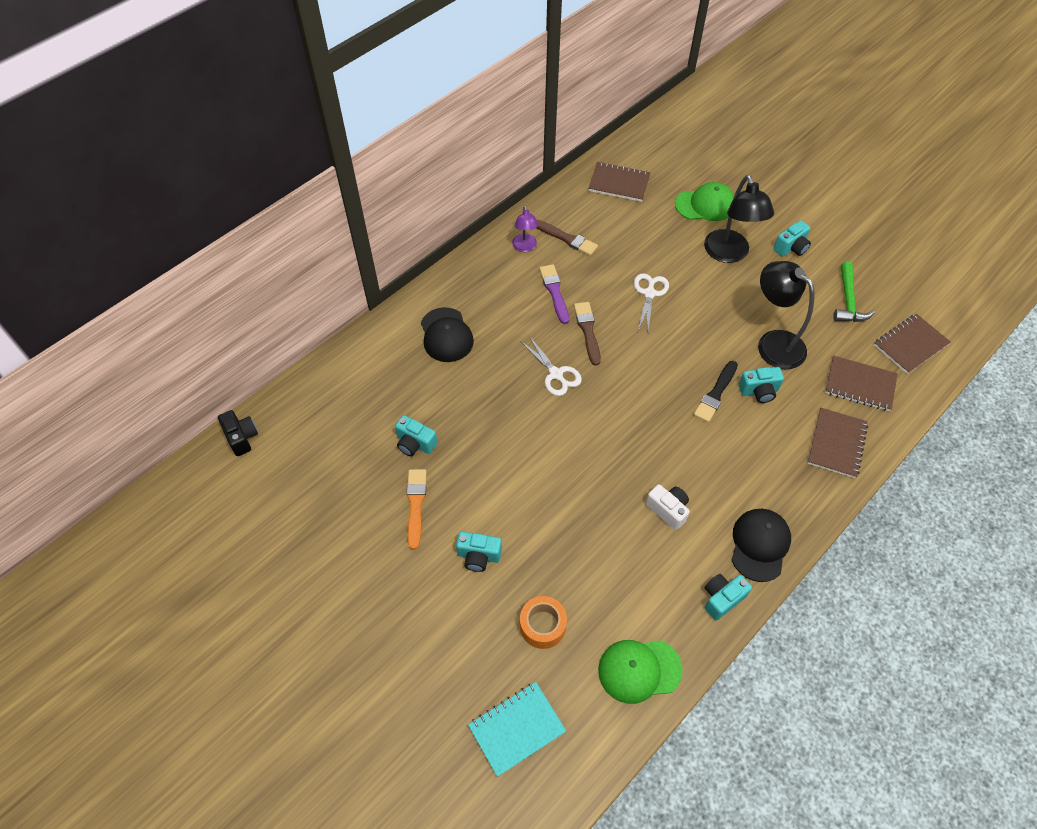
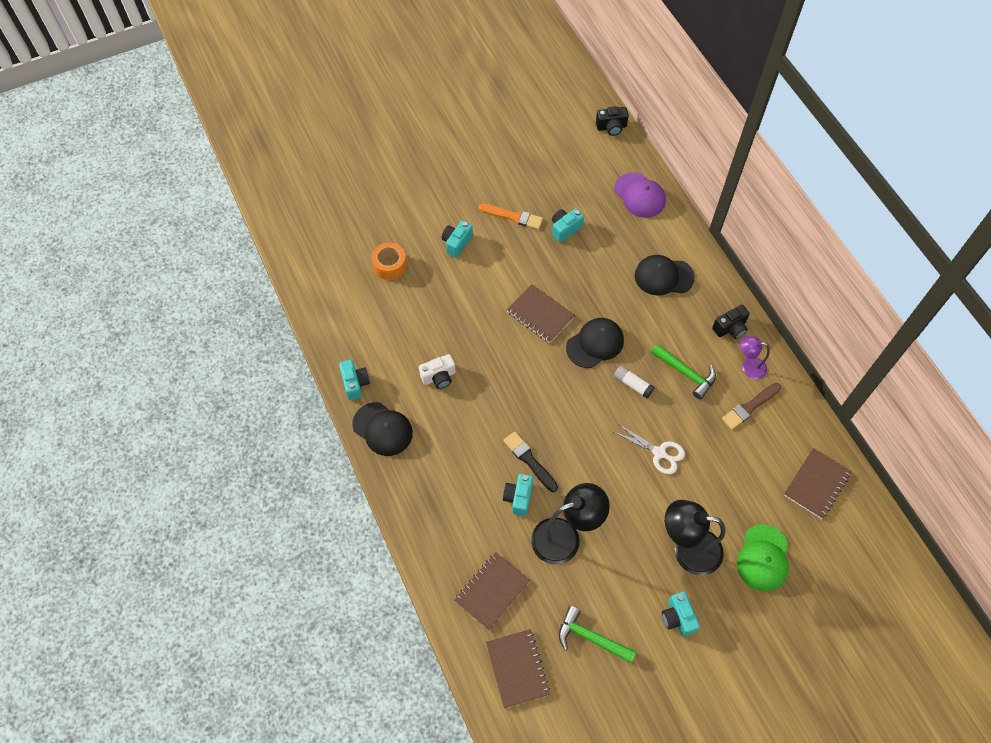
camera: 110 degrees right, 5 degrees up
turquoise notebook [468,682,566,777] -> none
white scissors [521,336,582,396] -> black cap [566,318,624,368]
purple brush [539,264,569,324] -> green hammer [651,344,716,400]
brown brush [574,302,601,366] -> white glue stick [614,365,655,398]
green cap [598,640,683,704] -> none
brown notebook [808,408,868,478] -> brown notebook moved to [507,284,575,343]
none -> purple cap [614,173,666,218]
none -> black camera [712,305,750,339]

